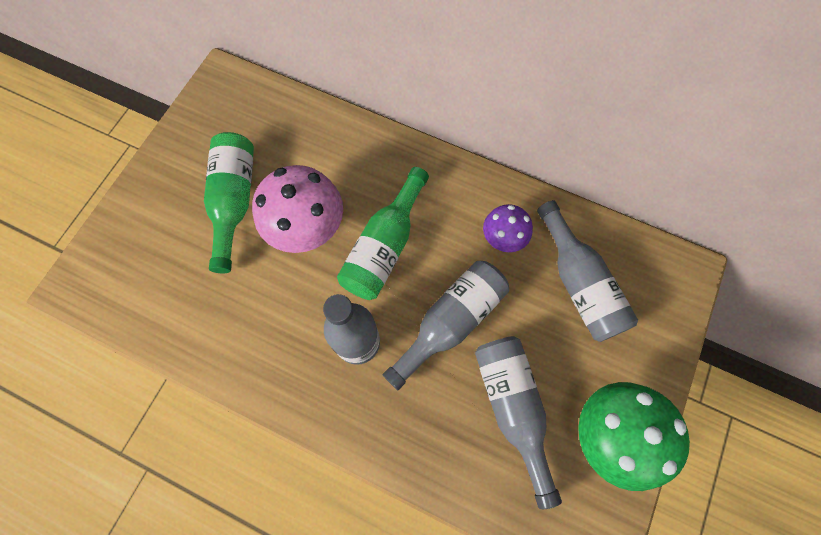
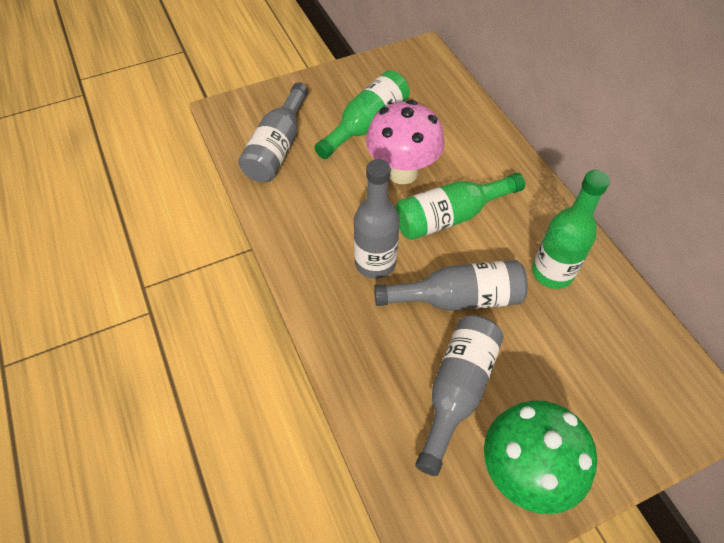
camera: 40 degrees right, 15 degrees down
purple mushroom [483,204,533,252] -> green bottle [532,170,610,289]
grey bottle [537,200,638,342] -> grey bottle moved to [238,82,308,182]

